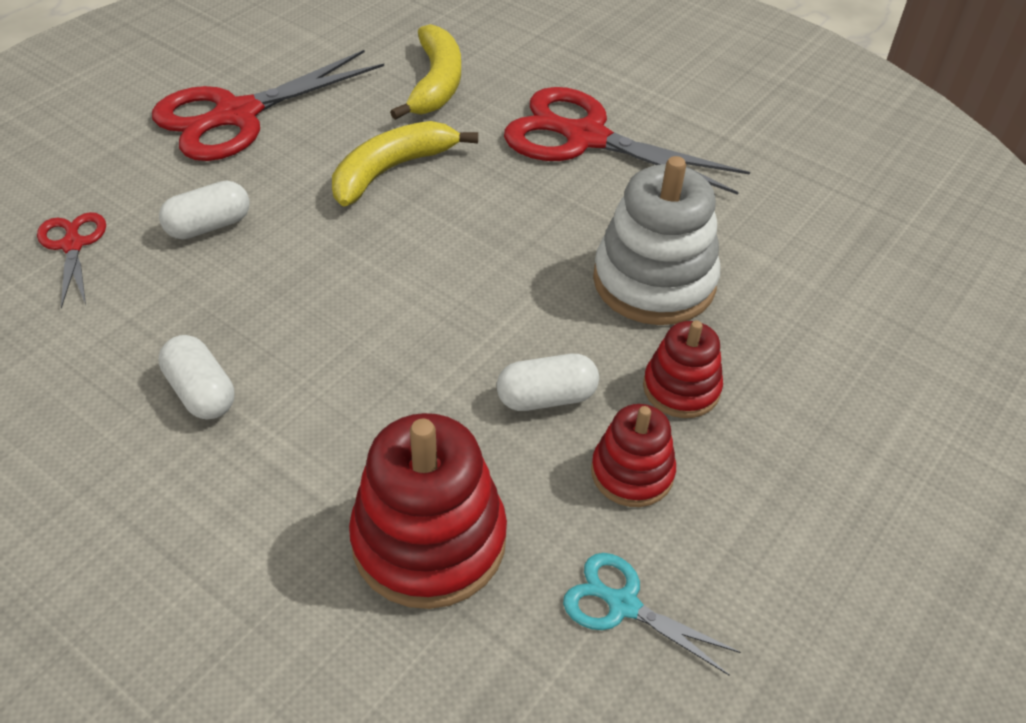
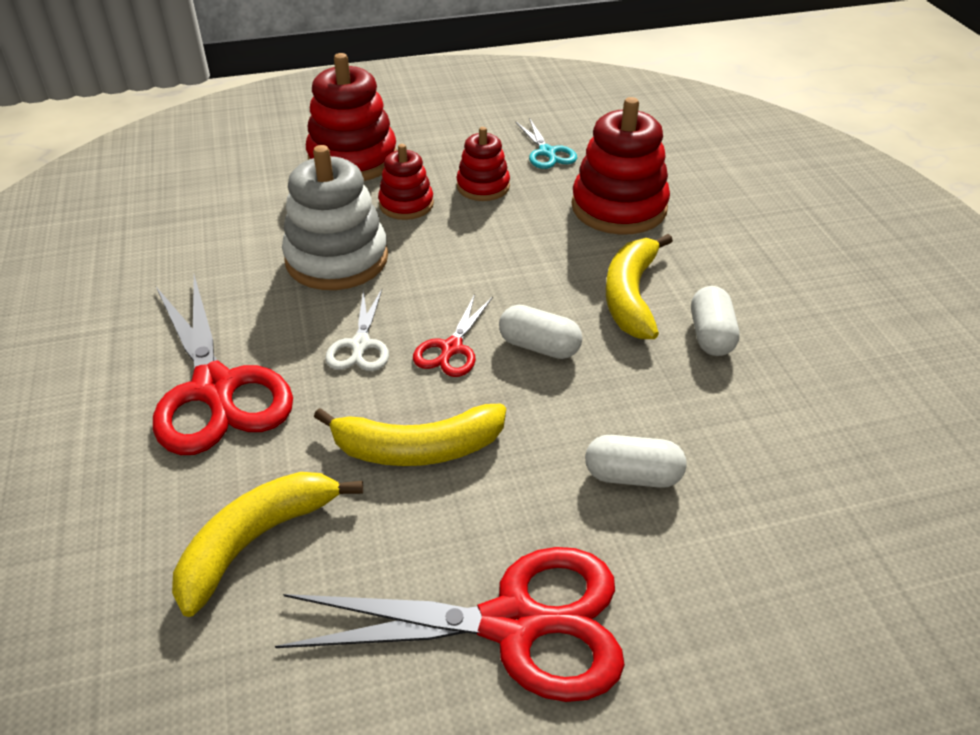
camera: 140 degrees left, 5 degrees down
red scissors [37,212,106,309] -> red scissors moved to [413,294,493,377]
white capsule [497,354,599,411] -> white capsule moved to [499,305,582,359]
none -> red stacking toy [306,53,397,181]
none -> white scissors [325,289,389,371]
none -> yellow banana [606,234,673,339]

